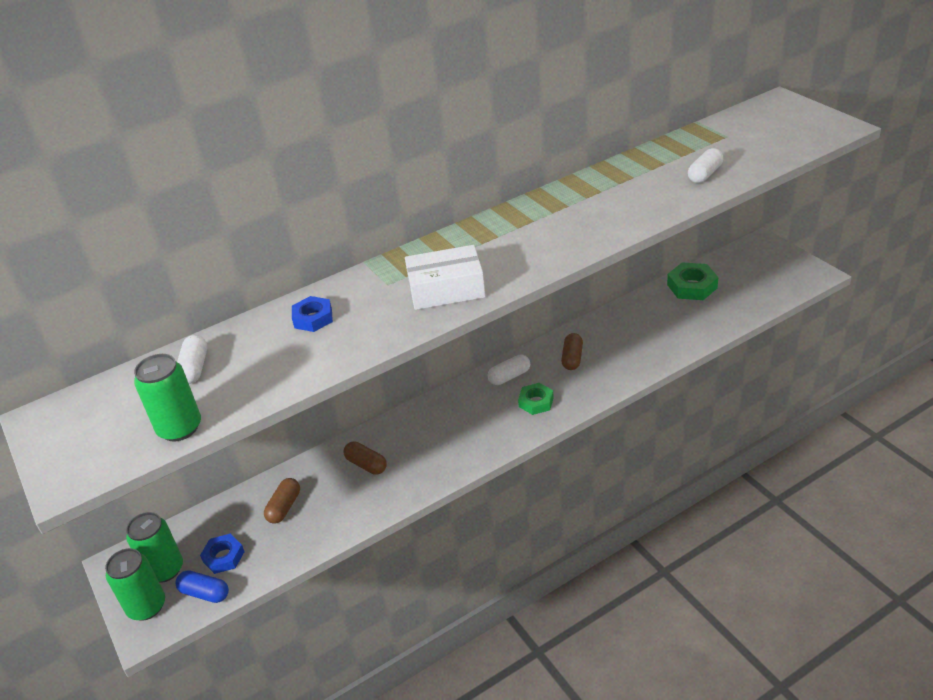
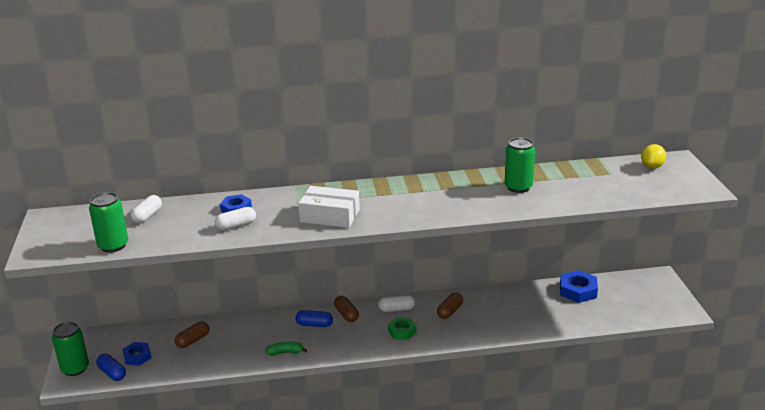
camera: 20 degrees right, 10 degrees down
green can [126,512,183,583] -> green can moved to [505,138,535,193]
brown capsule [344,441,387,475] -> brown capsule moved to [334,296,359,322]
green nut [667,262,718,300] -> blue nut [560,270,598,303]
white capsule [688,148,723,183] -> white capsule moved to [215,207,256,231]
none -> green banana [266,342,307,356]
none -> blue capsule [295,310,333,327]
none -> yellow lemon [641,144,666,169]

